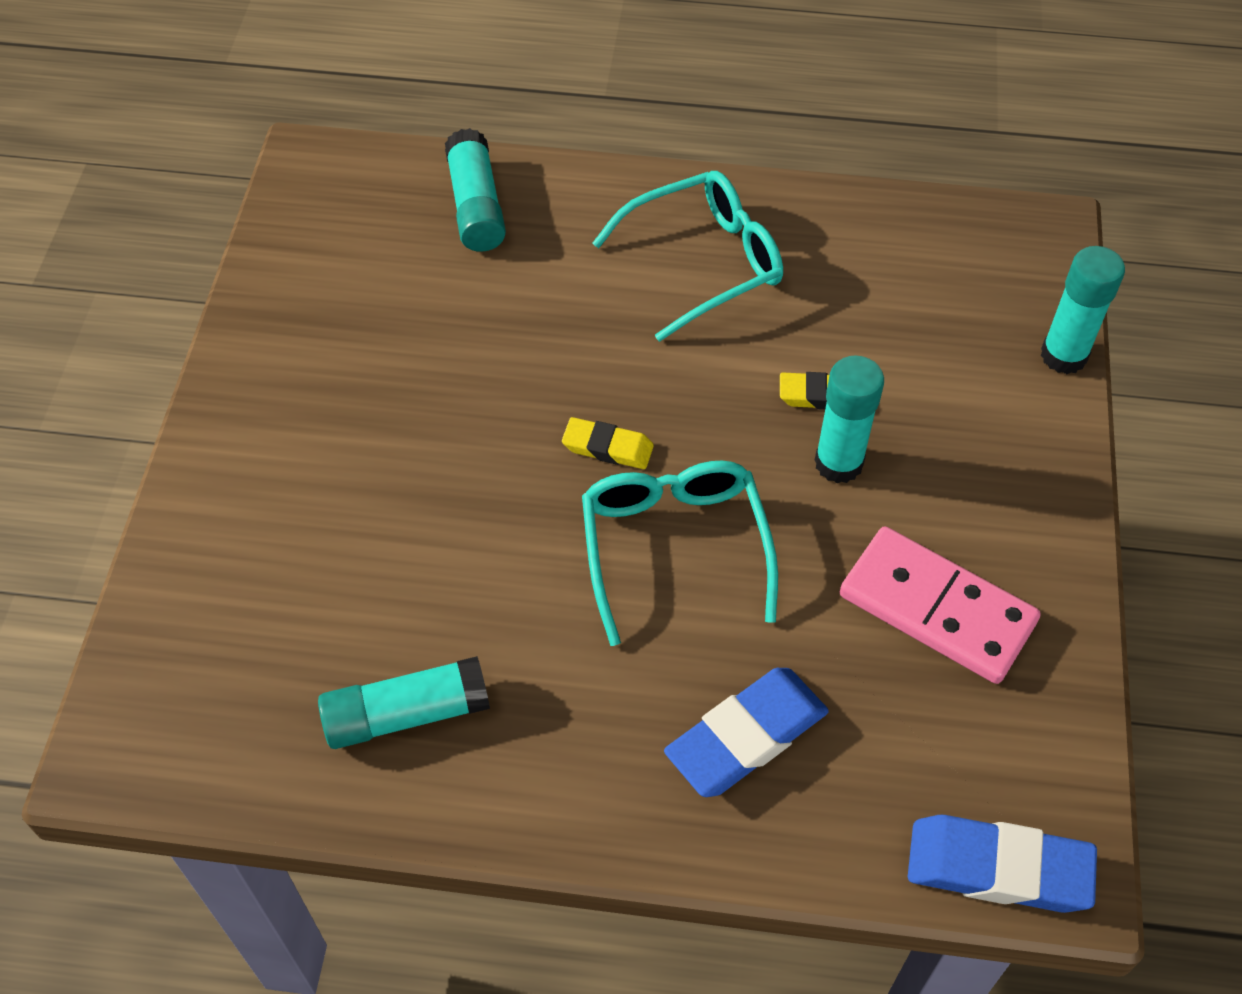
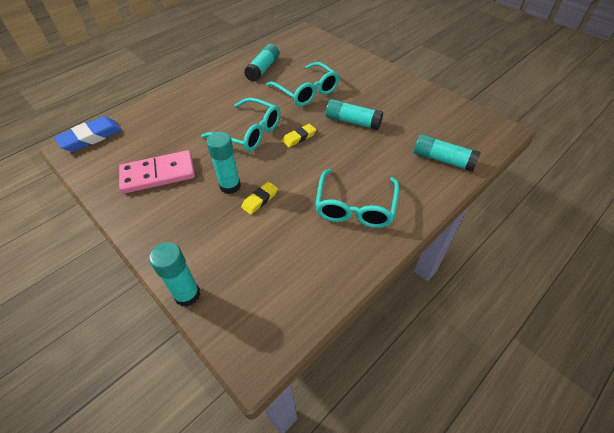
camera: 130 degrees right, 5 degrees down
blue eraser [664,668,829,797] -> none
none -> turquoise glasses [266,62,339,106]
none -> turquoise glue stick [326,99,383,130]

